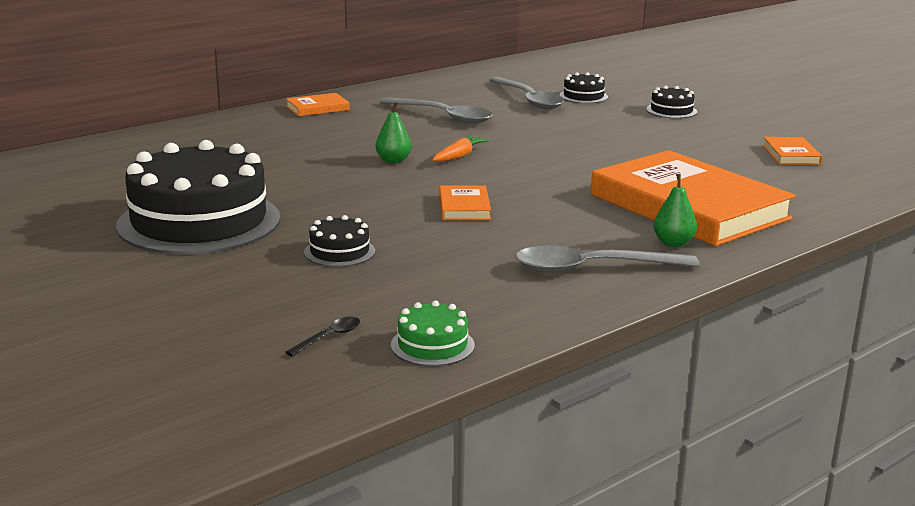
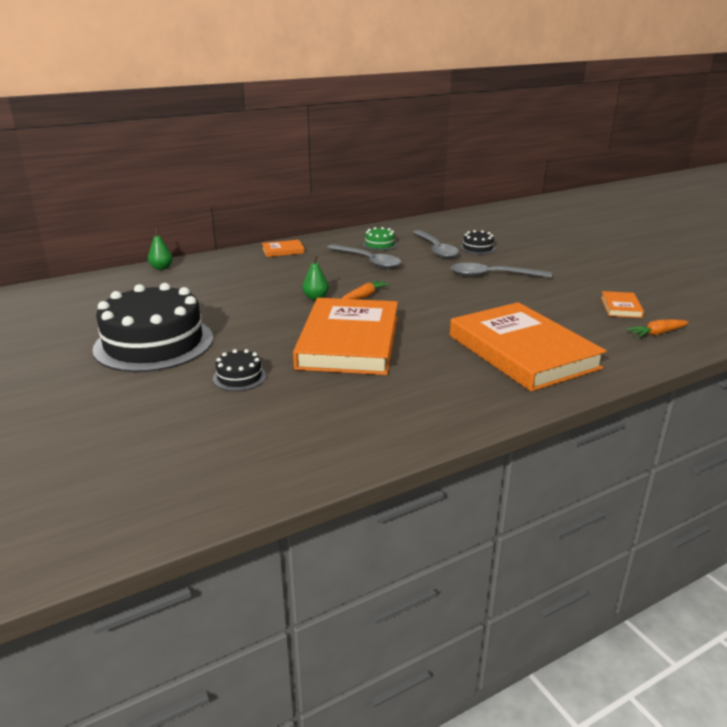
camera: 10 degrees right, 5 degrees up
black spoon [285,317,360,357] -> none
green cake [391,301,475,366] -> green cake moved to [362,227,397,251]
orange book [439,185,491,220] -> orange book [293,298,398,375], size x2.44
grey spoon [515,245,699,273] -> grey spoon moved to [450,263,552,278]
black cake [646,86,697,118] -> none
green pear [653,174,697,247] -> green pear moved to [148,229,173,270]
none -> orange carrot [626,319,689,337]

